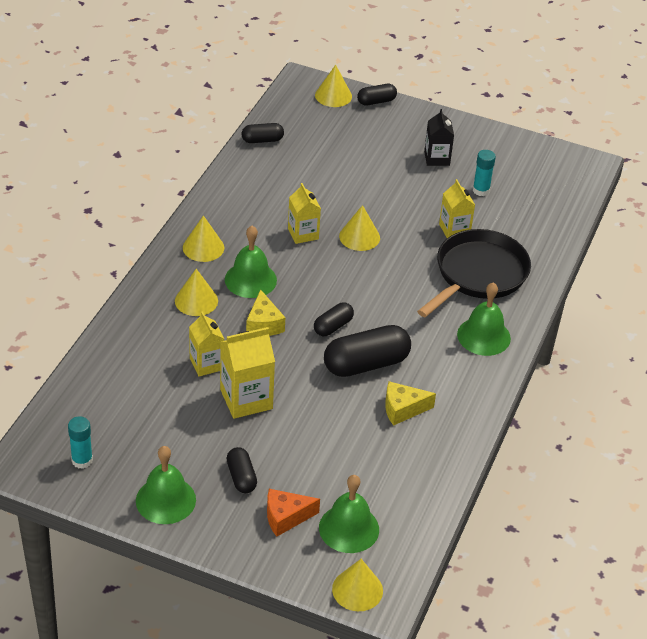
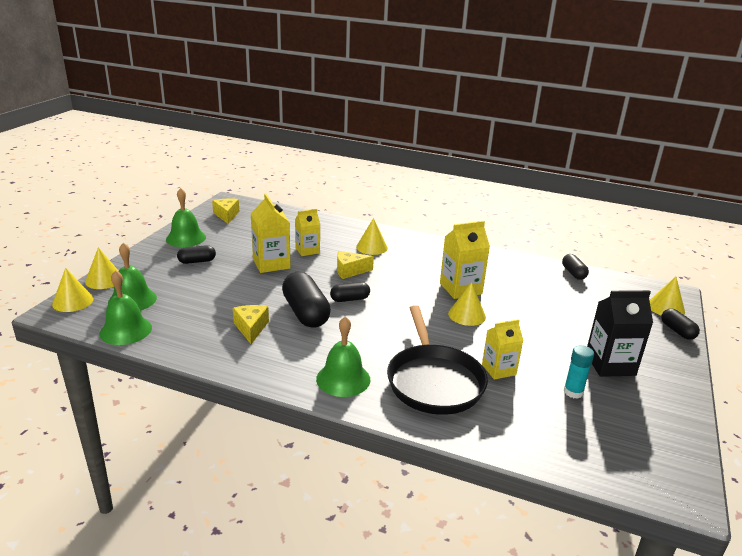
camera: 90 degrees right, 15 degrees down
turquoise glue stick [68,416,93,469] -> yellow cheese [212,199,239,224]
yellow cone [183,215,224,262] -> yellow cone moved to [85,247,118,289]
green bell [225,226,277,298] -> green bell moved to [99,270,152,345]
orange cheese [267,489,320,537] -> none
yellow carton [288,183,321,244] -> yellow carton [440,221,490,299], size x1.52
black capsule [314,302,354,336] -> black capsule turned 60 degrees counterclockwise [330,282,370,302]
black pan [417,229,531,317] -> black pan turned 45 degrees clockwise [387,305,488,415]
black carton [424,109,454,166] -> black carton [587,290,653,377], size x1.52

